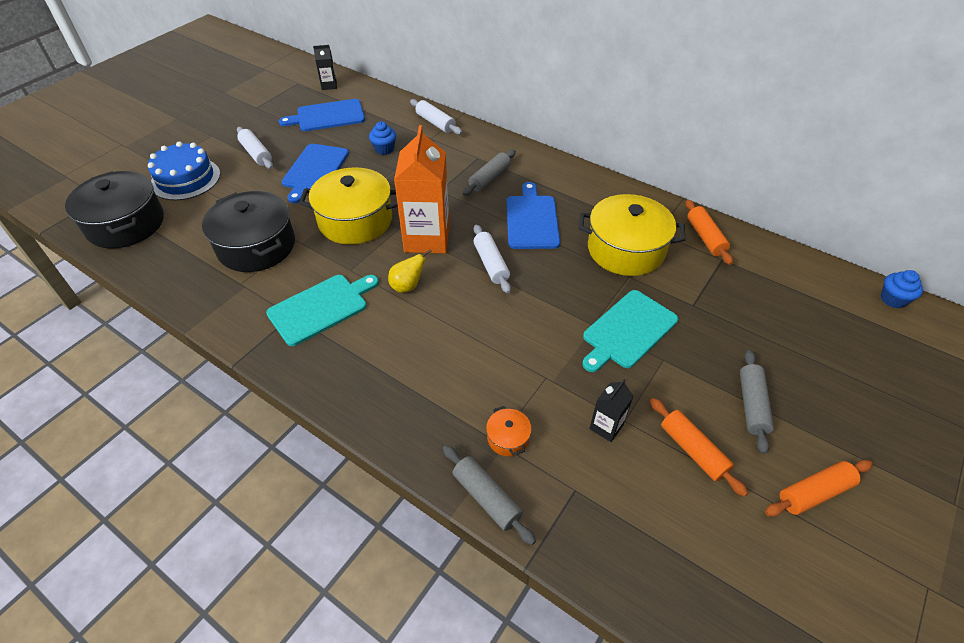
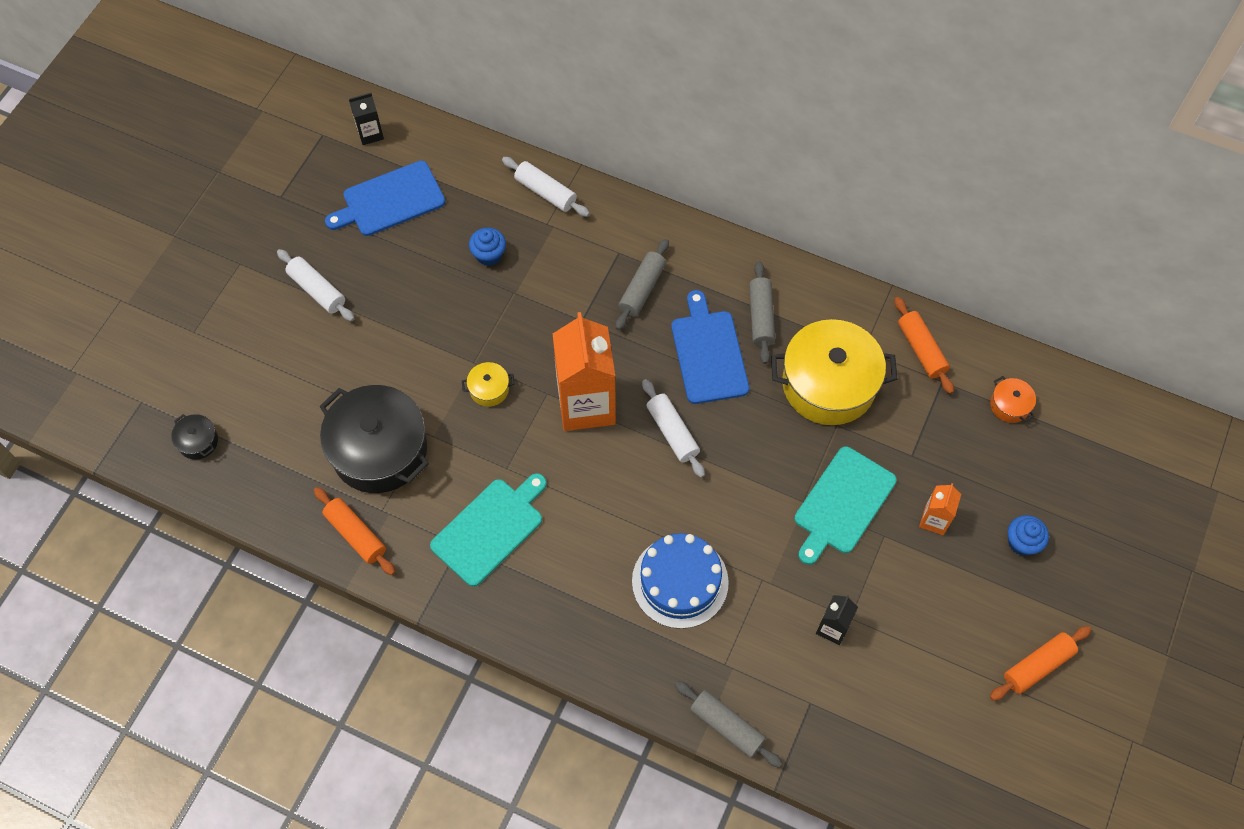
camera: 10 degrees left, 15 degrees up
black pot [65,171,164,249] -> black pot [171,414,218,460], size x0.42
blue cake [148,141,220,200] -> blue cake moved to [632,533,729,629]
blue cutting board [281,144,349,203] -> none
yellow pot [299,167,398,245] -> yellow pot [462,362,514,407], size x0.42
yellow pear [388,249,432,293] -> none
orange pot [486,406,532,456] -> orange pot moved to [990,376,1036,423]
orange rolling pin [650,398,748,497] -> orange rolling pin moved to [314,487,395,575]
grey rolling pin [740,350,774,454] -> grey rolling pin moved to [749,261,775,364]
blue cupcake [881,270,923,308] -> blue cupcake moved to [1008,515,1049,556]
none -> orange carton [919,483,961,535]

